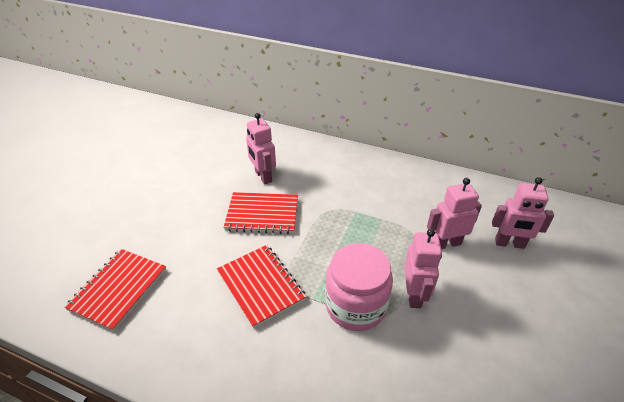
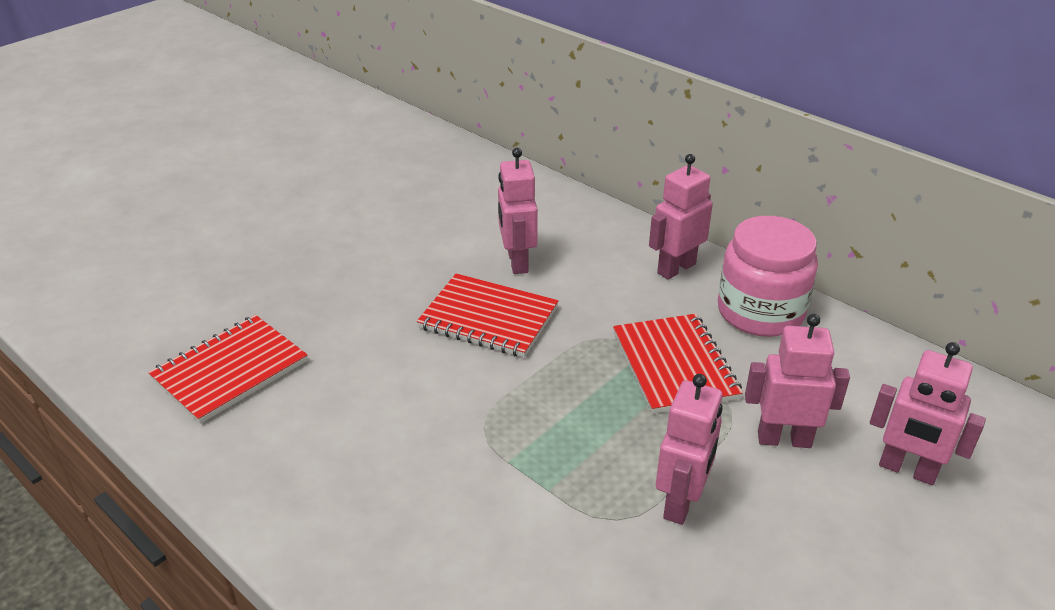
camera: 20 degrees right, 5 degrees down
red notebook [217,245,306,328] -> red notebook moved to [613,314,743,414]
pink jar [325,243,393,331] -> pink jar moved to [718,216,818,337]
none -> pink robot [649,154,713,280]

